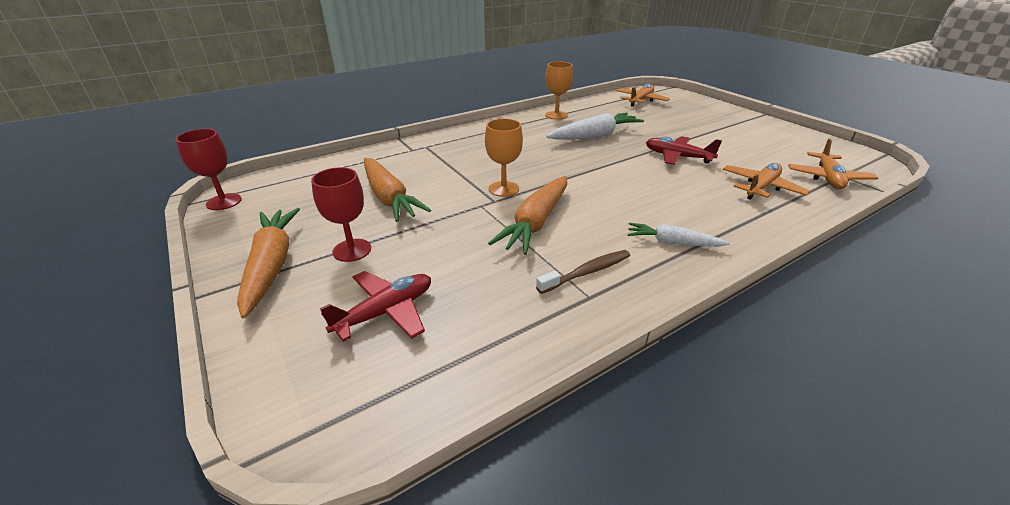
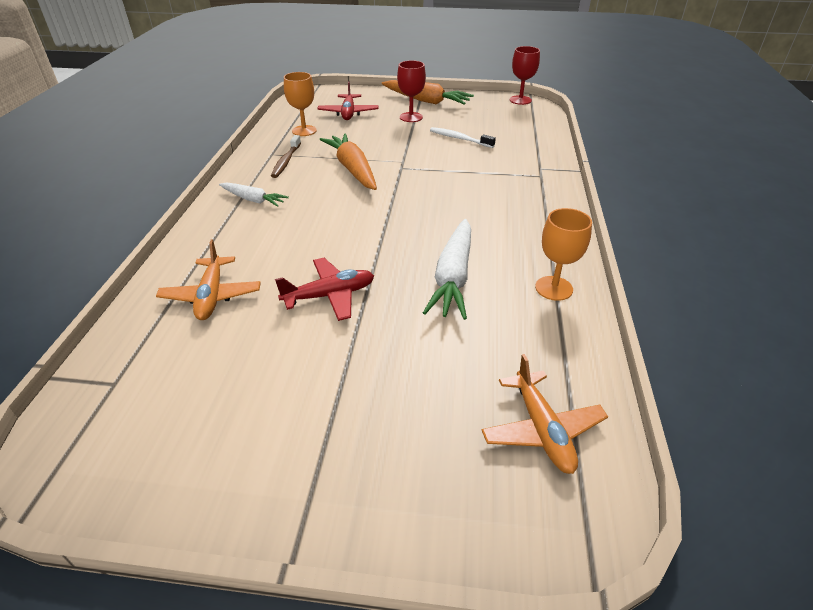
camera: 130 degrees right, 5 degrees up
orange carrot [364,158,431,222] -> white toothbrush [430,127,496,148]
orange goblet [485,119,523,197] -> orange goblet moved to [284,72,317,136]
white carrot [628,223,730,247] -> white carrot turned 60 degrees clockwise [219,182,289,207]
orange plane [788,138,878,189] -> none

